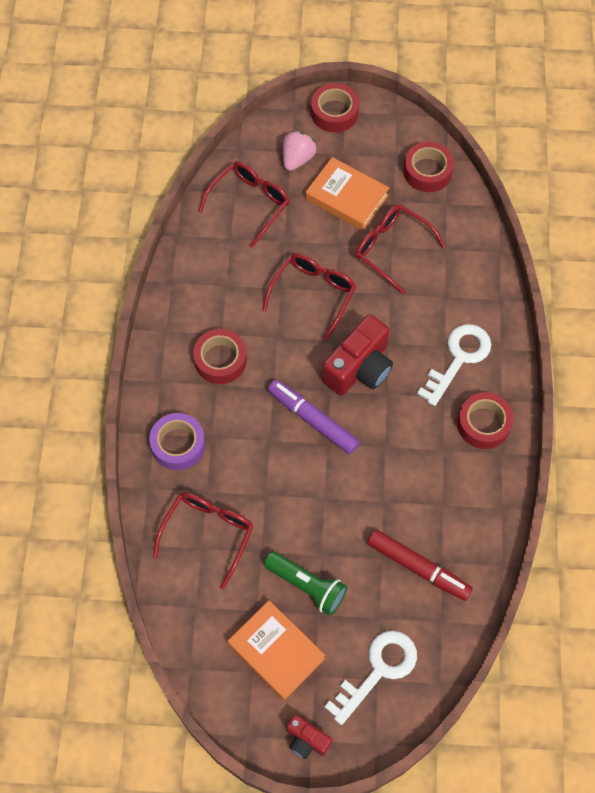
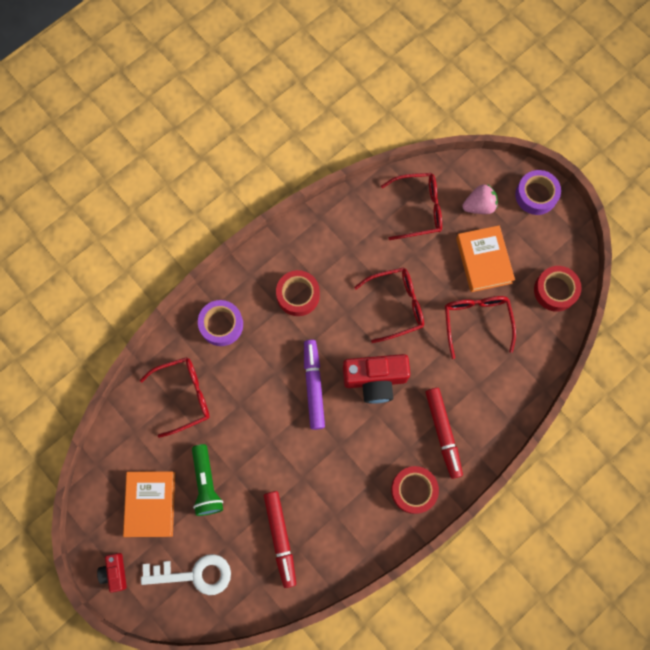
camera: 45 degrees right, 10 degrees up
red tape [311,83,359,133] -> purple tape [515,170,561,215]
white key [417,324,491,406] -> red marker [425,388,463,479]

